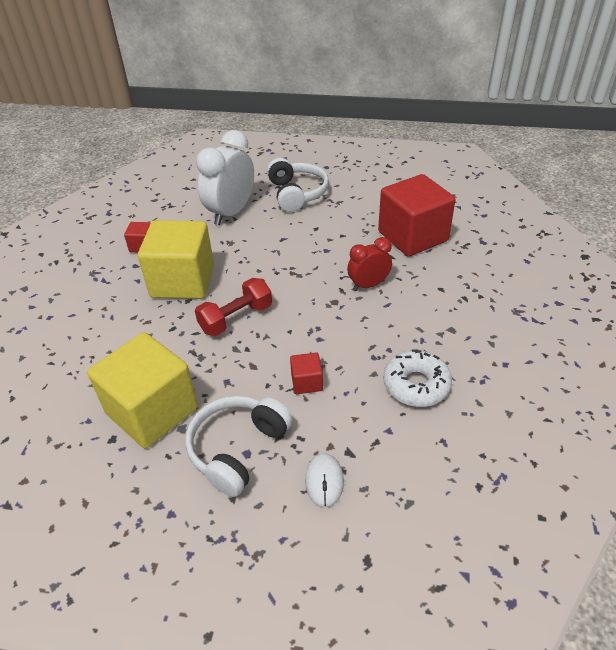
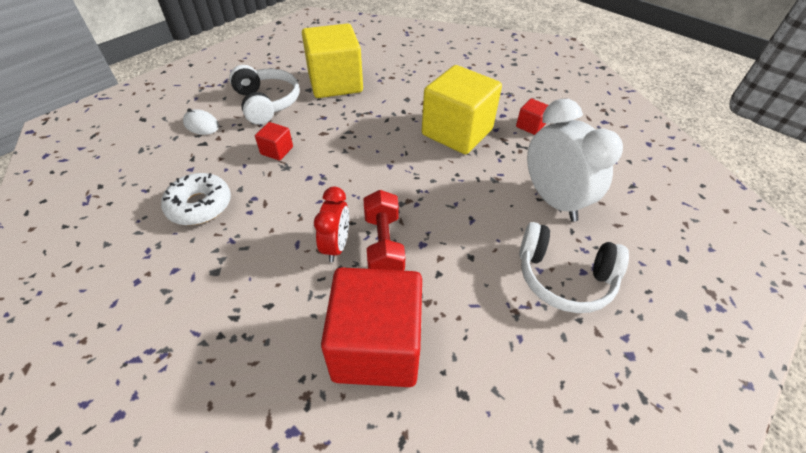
camera: 120 degrees right, 5 degrees up
red dumbbell [195,278,272,336] -> red dumbbell moved to [363,190,405,271]

